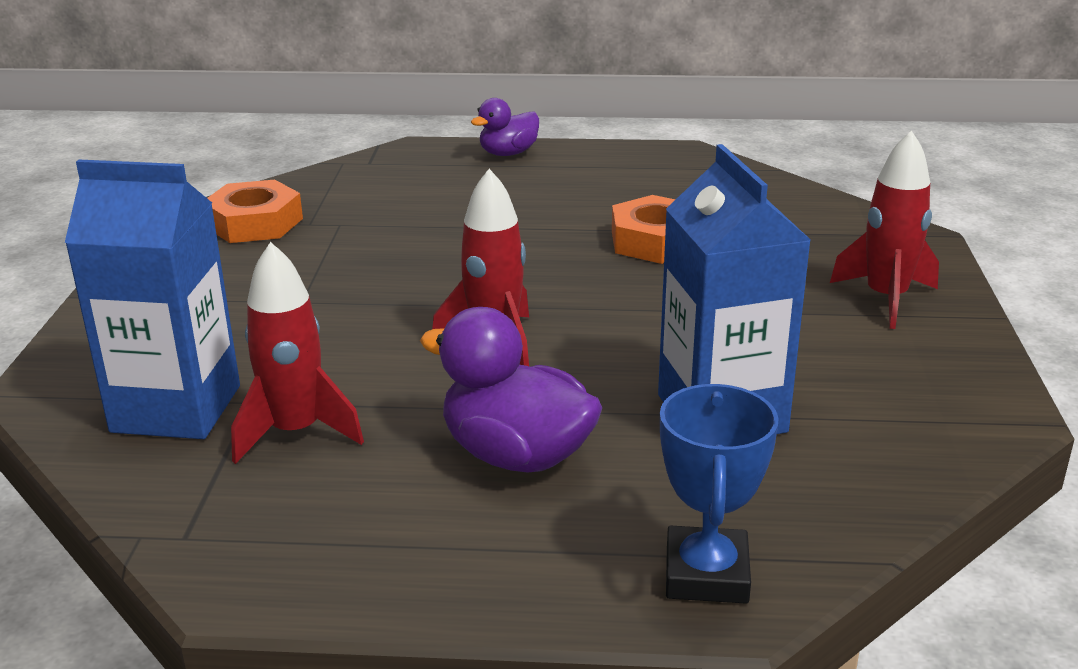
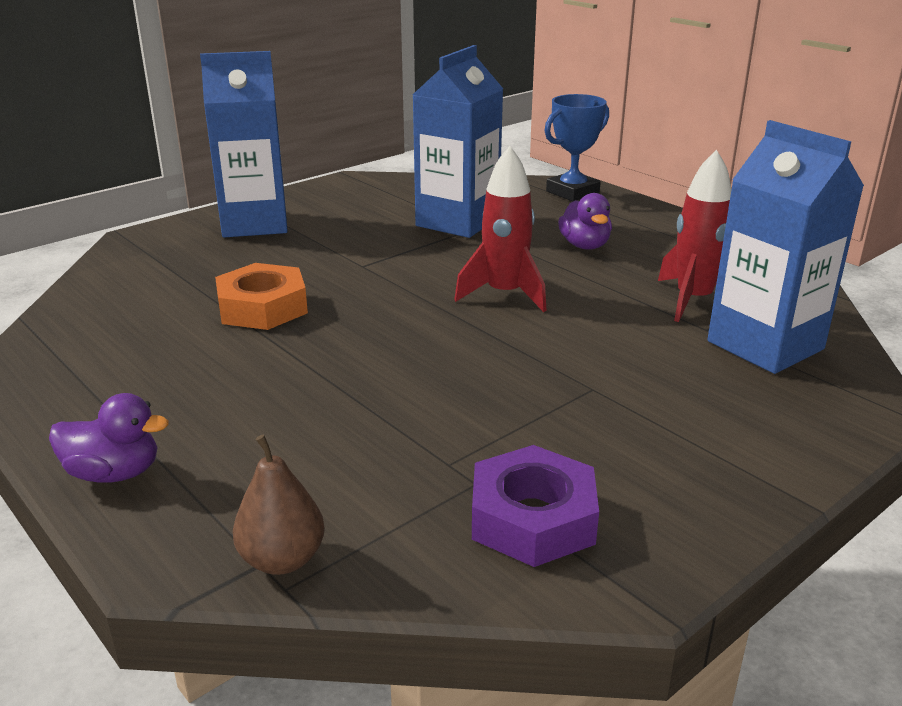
camera: 135 degrees left, 0 degrees up
orange nut [207,180,303,243] -> purple nut [472,445,599,567]
purple duck [420,307,602,472] -> purple duck [558,193,612,250], size x0.63
red rocket [830,130,939,329] -> blue carton [200,51,288,238]
none -> brown pear [233,435,325,575]

